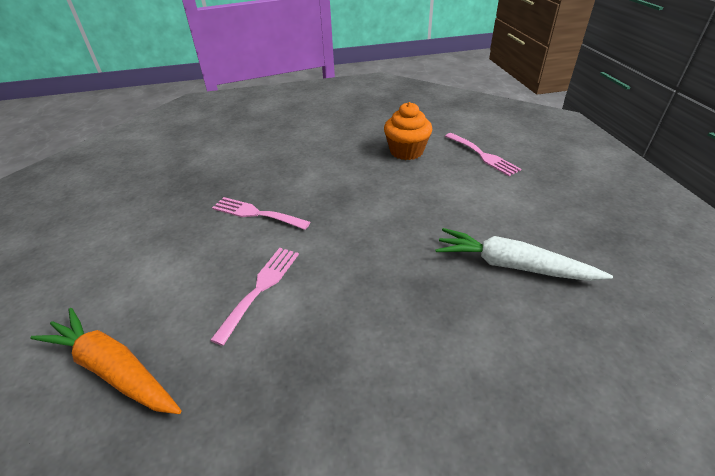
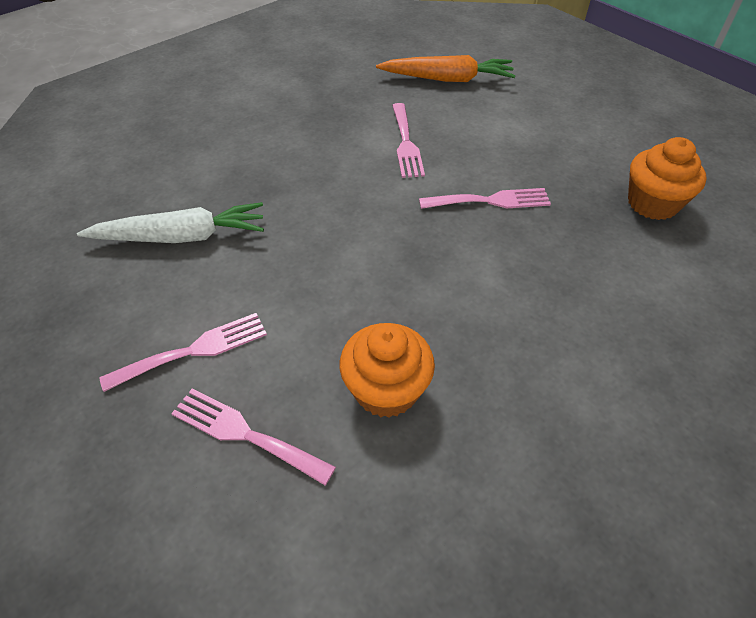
camera: 150 degrees right, 10 degrees up
none -> pink fork [99,313,267,392]
none -> orange cupcake [628,137,706,220]

